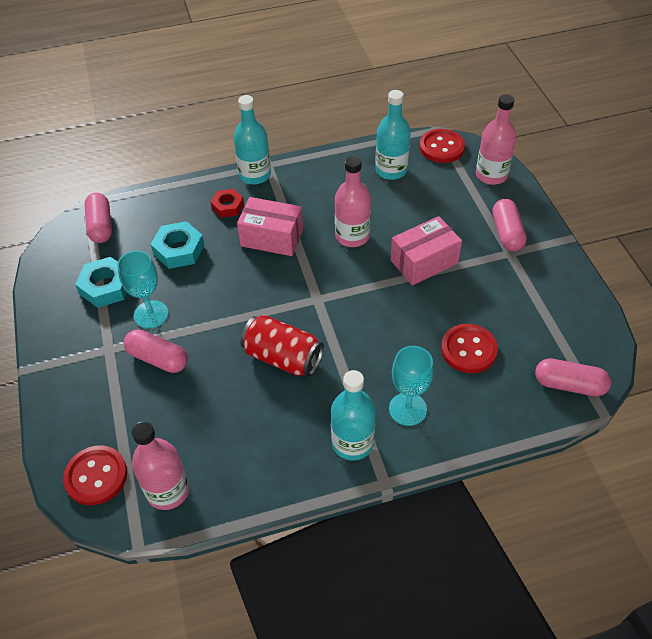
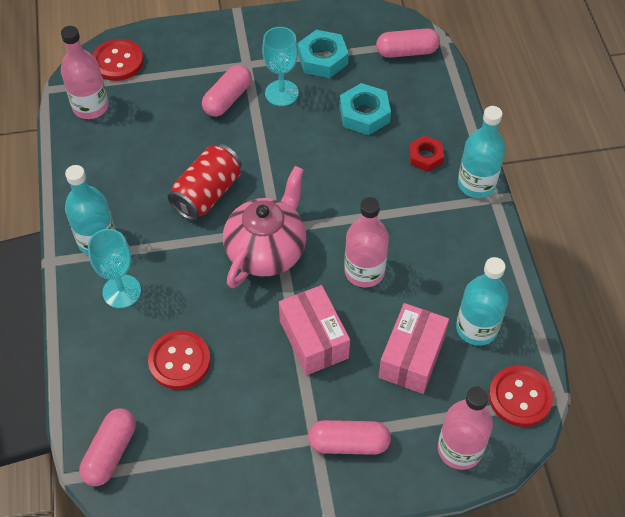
camera: 95 degrees right, 5 degrees up
pink box [237,197,303,256] -> pink box moved to [379,303,449,394]
none -> pink teapot [223,166,306,288]

